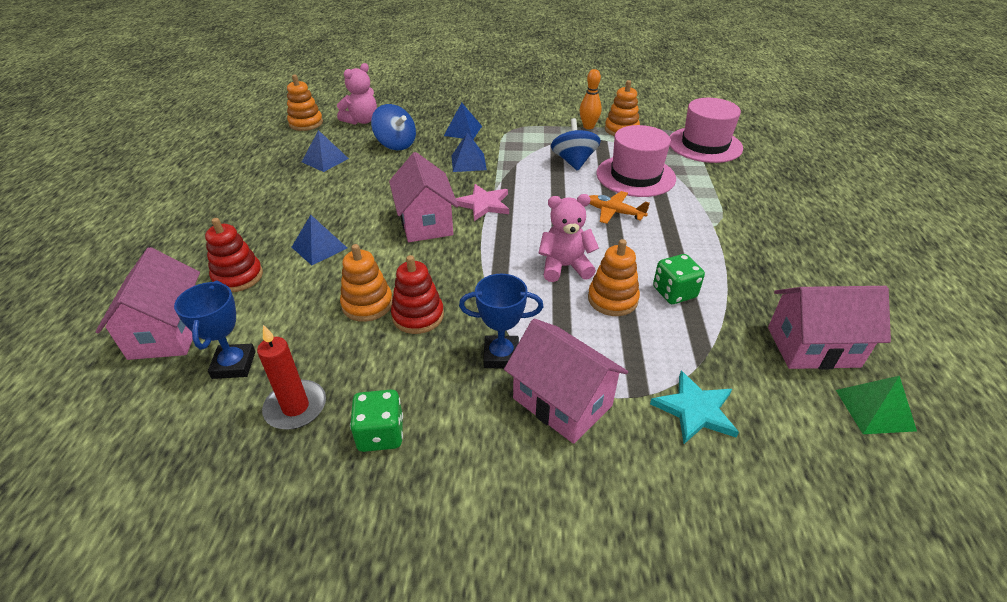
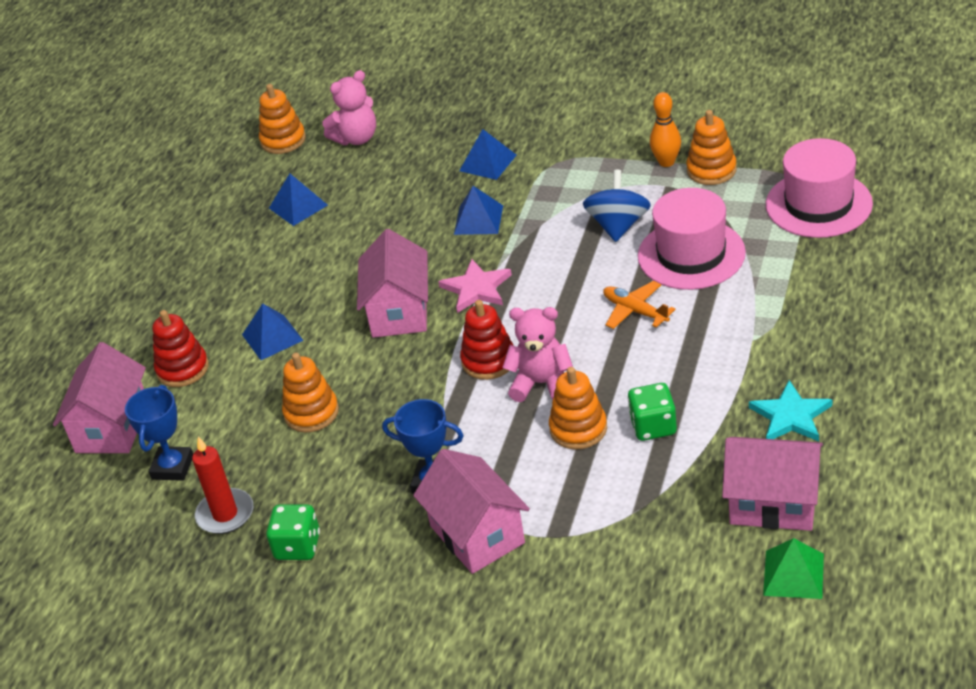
camera: 20 degrees right, 0 degrees up
blue spinning top [371,104,416,150] -> none
red stacking toy [391,255,444,334] -> red stacking toy moved to [460,300,514,380]
turquoise star [650,371,739,444] -> turquoise star moved to [749,380,832,441]

